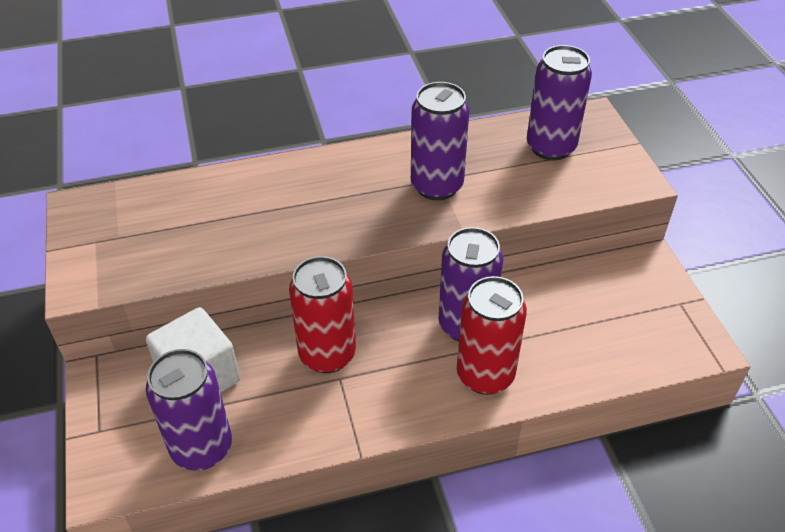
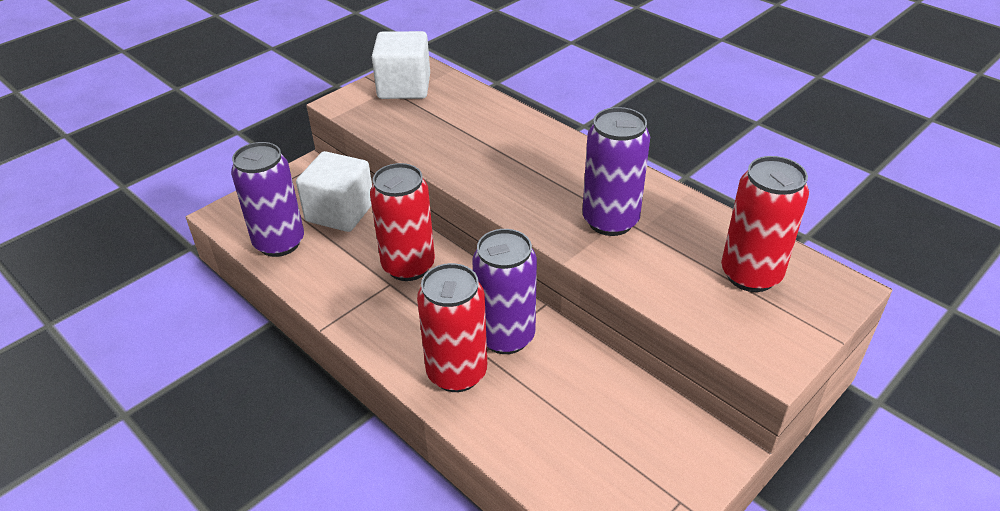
camera: 60 degrees right, 5 degrees down
purple can [527,45,592,161] -> red can [721,156,809,292]
none -> white cube [372,31,430,99]

